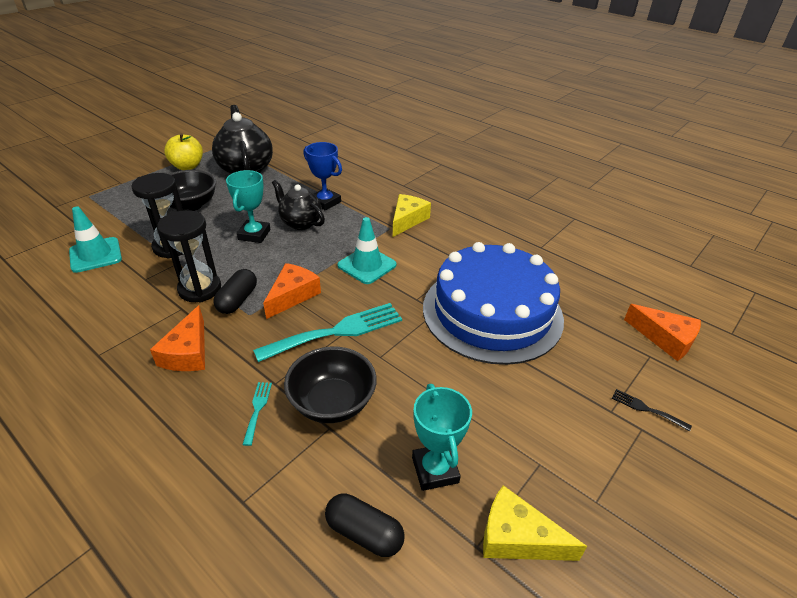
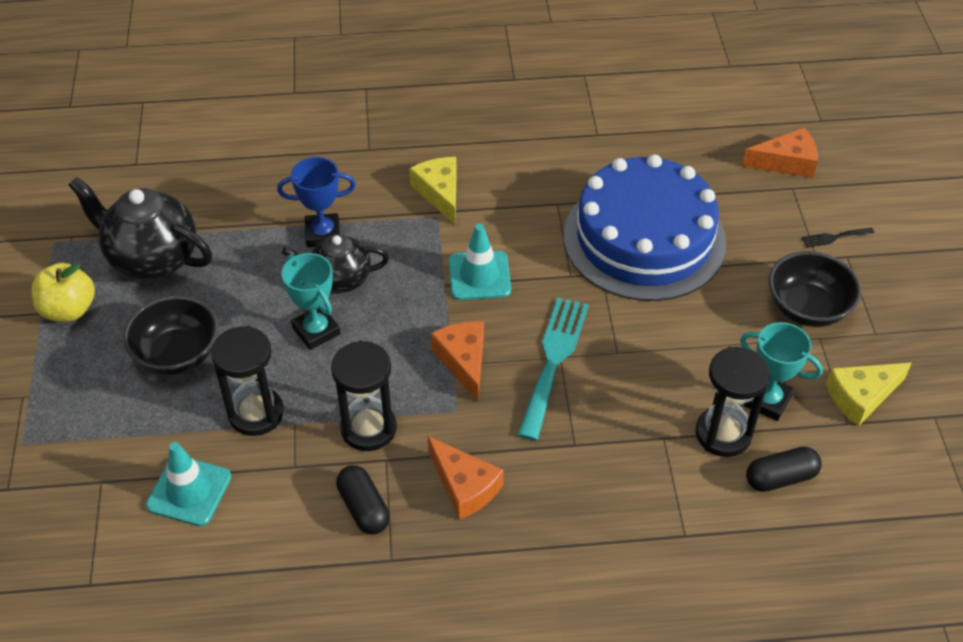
camera: 45 degrees left, 10 degrees up
black capsule [213,269,257,314] -> black capsule moved to [336,465,390,535]
turquoise fork [242,382,272,446] -> none
black bowl [284,347,377,423] -> black bowl moved to [769,251,861,327]
none -> black hourglass [696,347,770,457]

